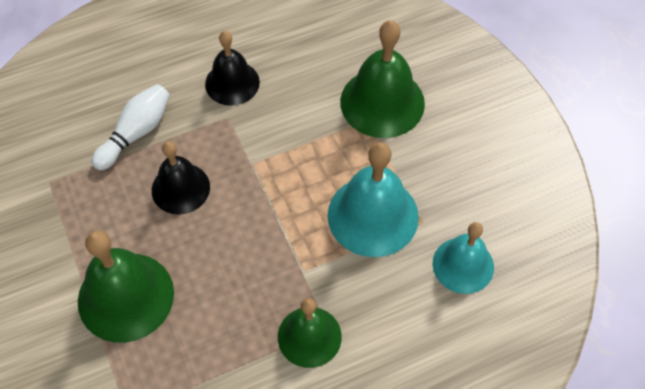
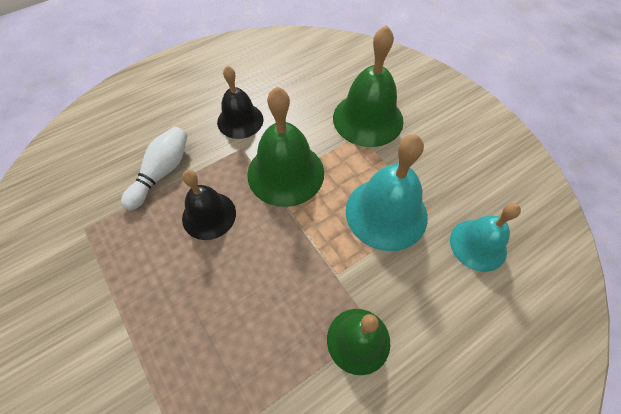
camera: 10 degrees left, 0 degrees up
green bell [78,231,174,343] -> green bell moved to [247,87,324,207]

